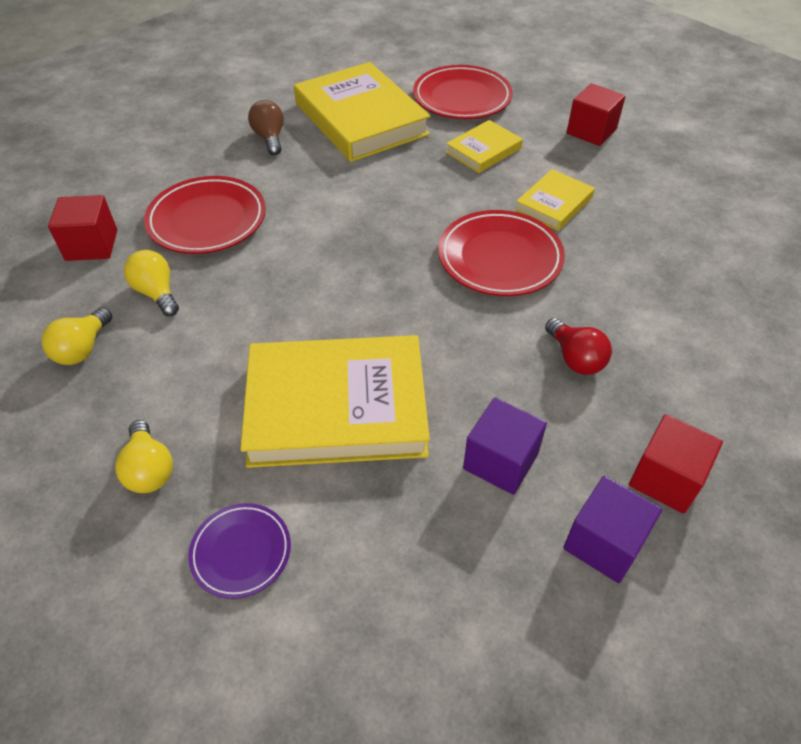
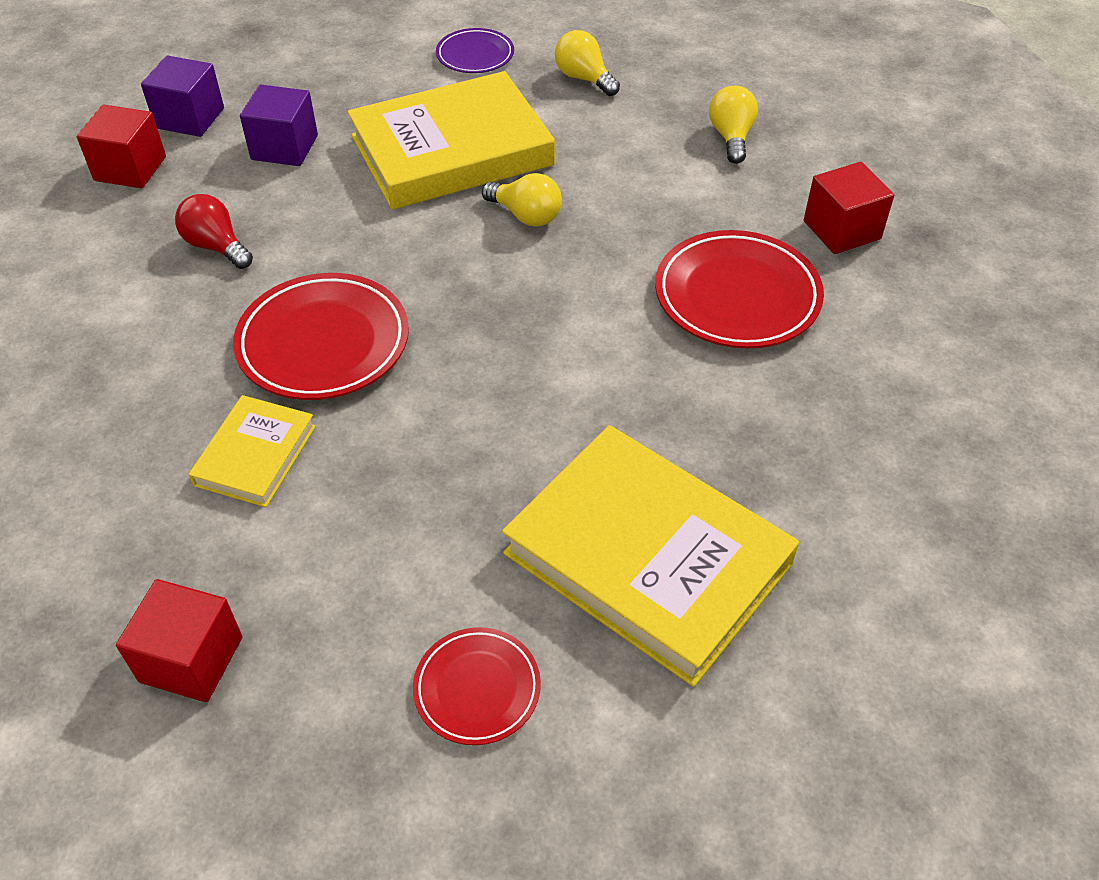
camera: 160 degrees right, 0 degrees up
yellow light bulb [124,250,179,316] -> yellow light bulb moved to [482,173,562,227]
brown light bulb [248,100,284,155] -> none
red plate [413,65,513,119] -> red plate [413,627,541,745], size x0.58
yellow book [446,120,523,173] -> none

